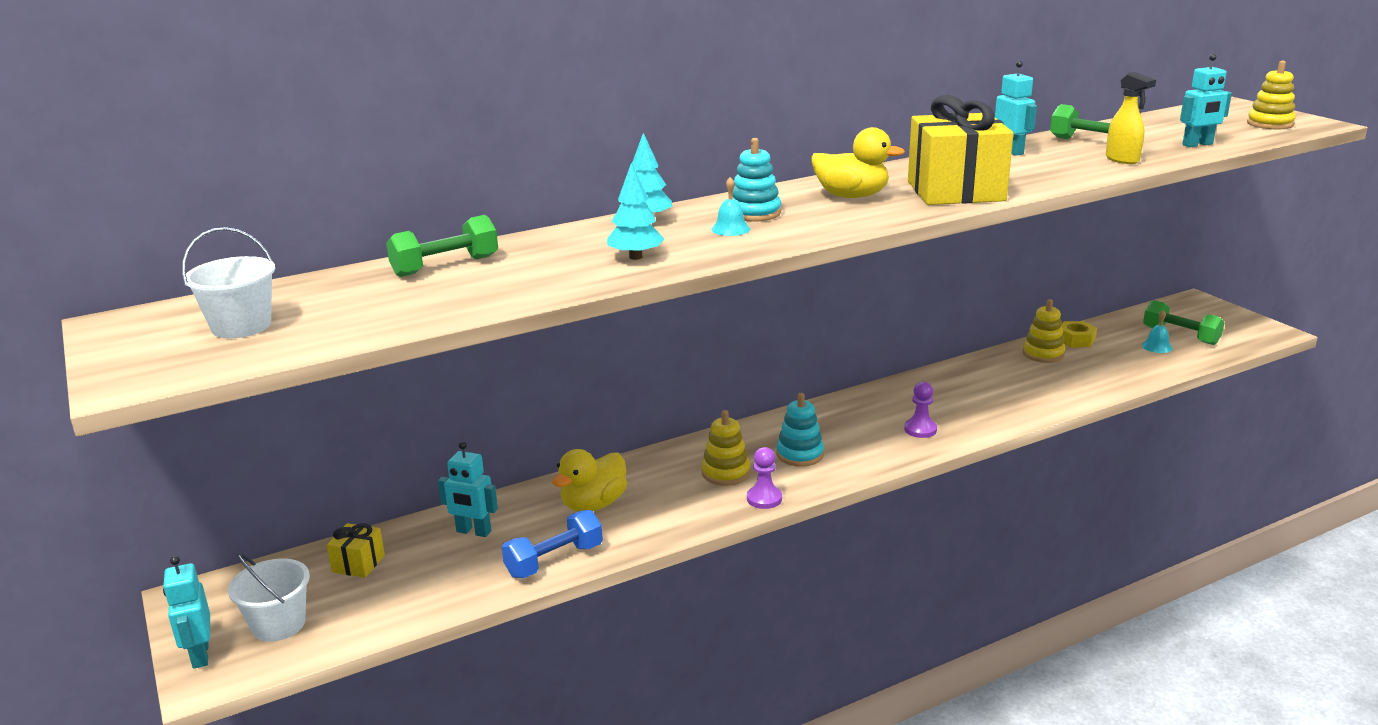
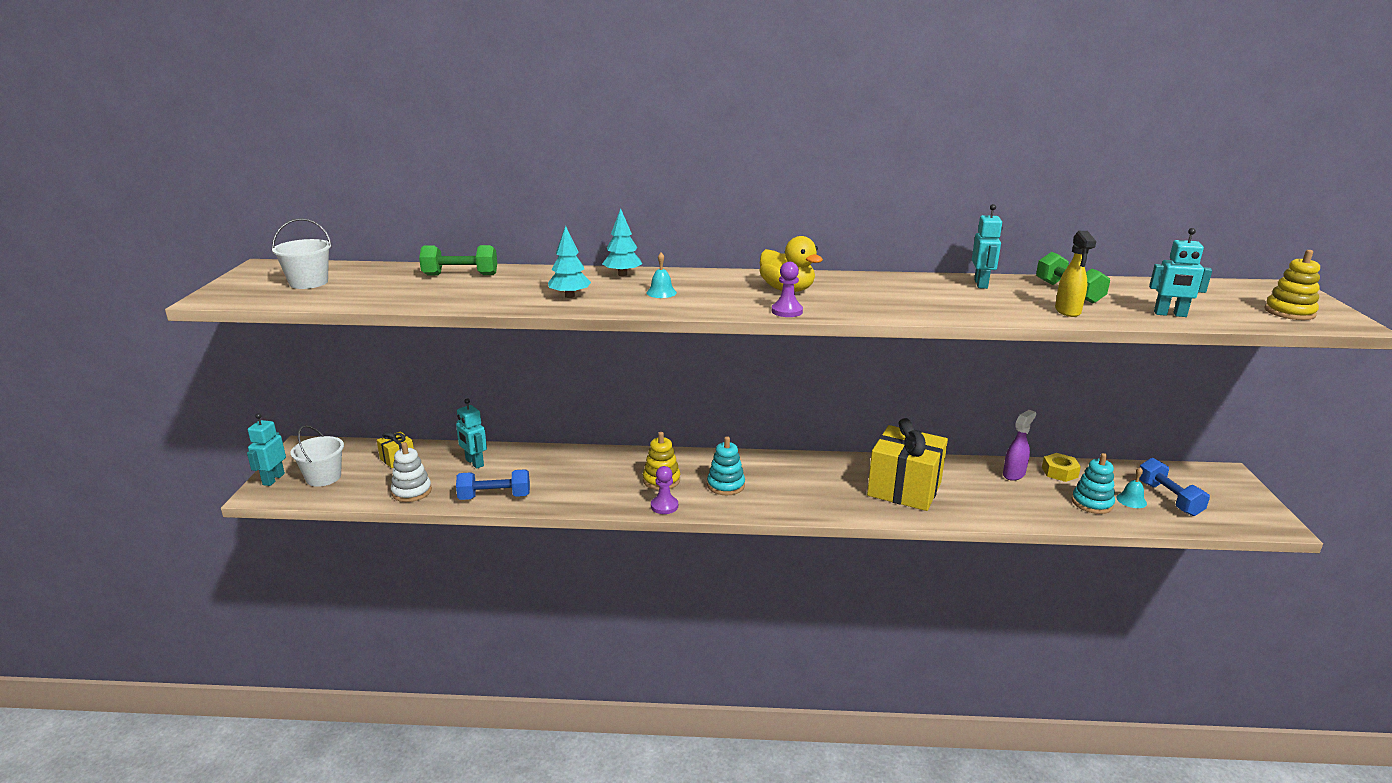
camera: 30 degrees right, 0 degrees up
yellow duck [552,449,627,512] -> none
turquoise stacking toy [732,138,781,222] -> turquoise stacking toy moved to [1072,453,1115,514]
purple pawn [904,382,937,438] -> purple pawn moved to [772,262,803,317]
yellow gift [908,95,1014,205] -> yellow gift moved to [867,418,948,511]
yellow stacking toy [1022,299,1066,363] -> purple spray bottle [1003,410,1036,481]
green dumbbell [1143,300,1225,345] -> blue dumbbell [1139,458,1210,516]
none -> white stacking toy [391,442,432,502]

